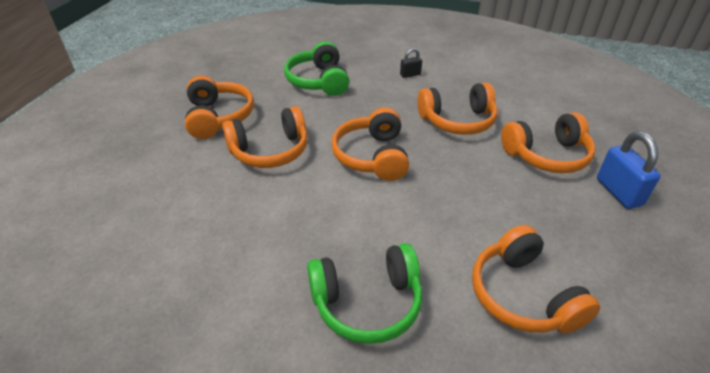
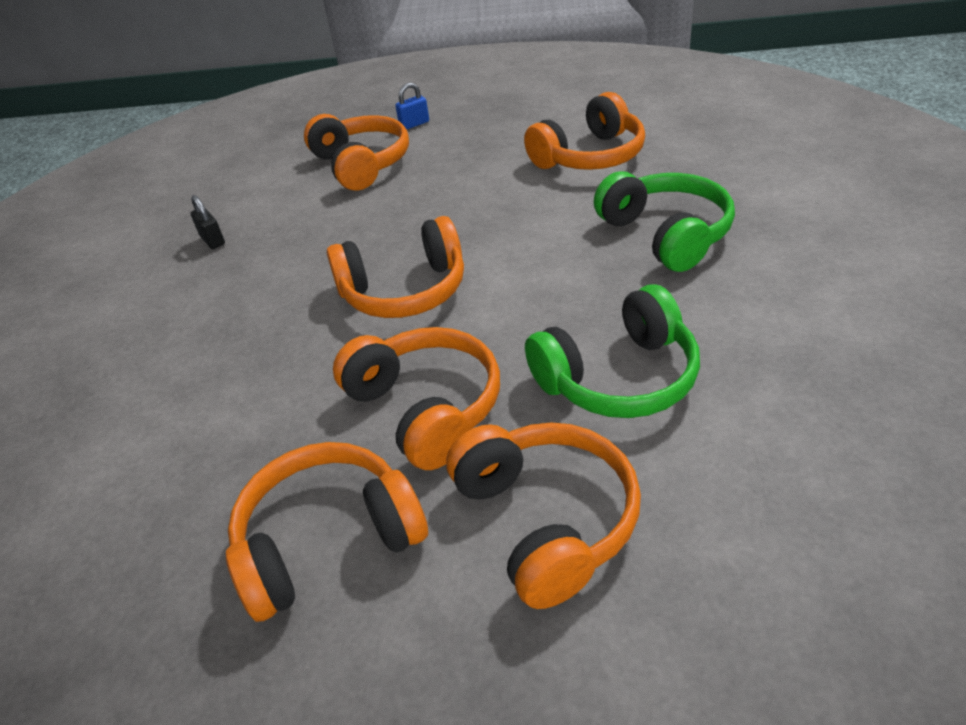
camera: 100 degrees left, 0 degrees up
green headphones [284,41,349,96] -> green headphones moved to [525,284,700,418]
black padlock [400,48,422,78] -> black padlock moved to [191,195,225,249]
orange headphones [417,82,498,135] -> orange headphones moved to [446,423,641,609]
blue padlock [597,131,661,209] -> blue padlock [395,83,429,129], size x0.55

